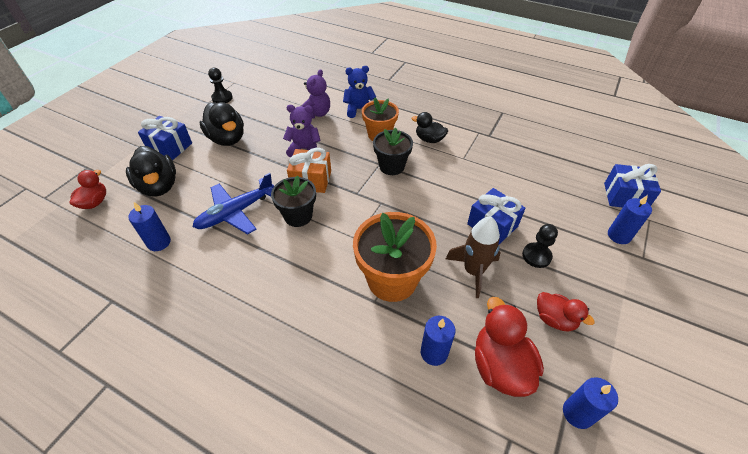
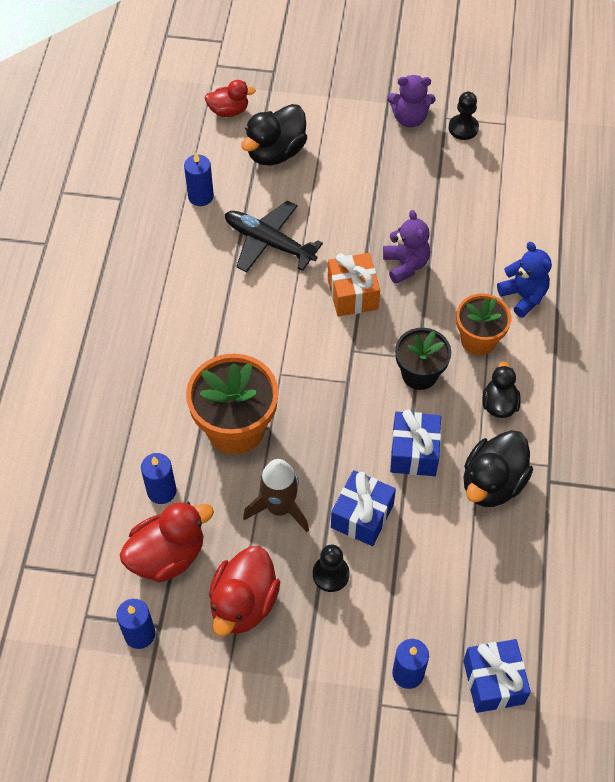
camera: 70 degrees right, 10 degrees up
blue gift [138,116,192,160] -> blue gift moved to [390,410,441,476]
blue plane [193,173,274,235] -> black plane [225,200,323,273]
black duck [200,102,244,146] -> black duck moved to [464,430,533,507]
black flower pot [271,175,316,227] -> none
purple teddy bear [302,69,330,119] -> purple teddy bear moved to [387,75,435,128]
red duck [537,292,595,331] -> red duck [209,546,280,637], size x1.62

